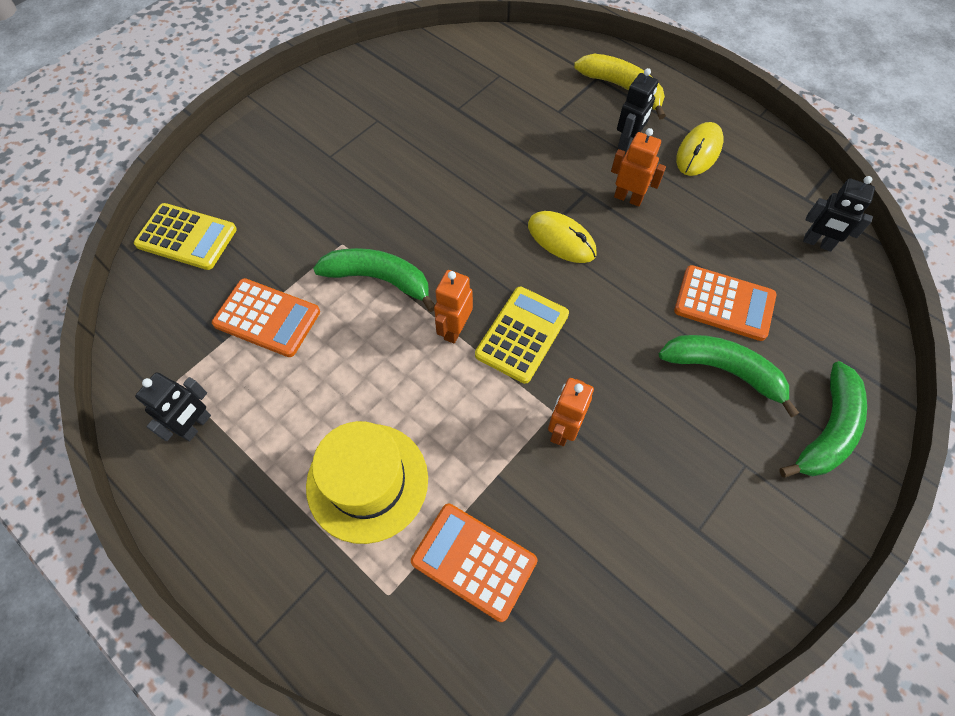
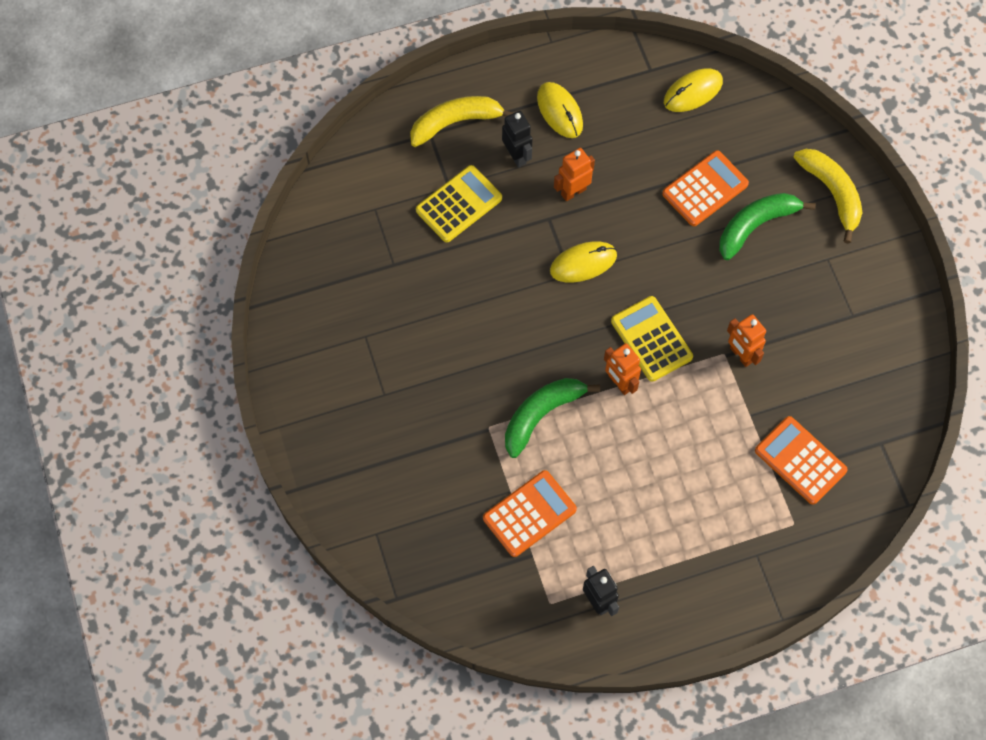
camera: 60 degrees left, 5 degrees up
yellow calculator [134,203,237,270] -> yellow calculator moved to [416,165,502,242]
yellow hat [306,421,428,544] -> none
orange calculator [411,504,538,622] -> orange calculator turned 75 degrees clockwise [755,416,848,504]
green banana [779,361,867,478] -> yellow banana [793,149,862,244]
black robot [803,176,875,251] -> yellow mouse [664,68,723,112]

